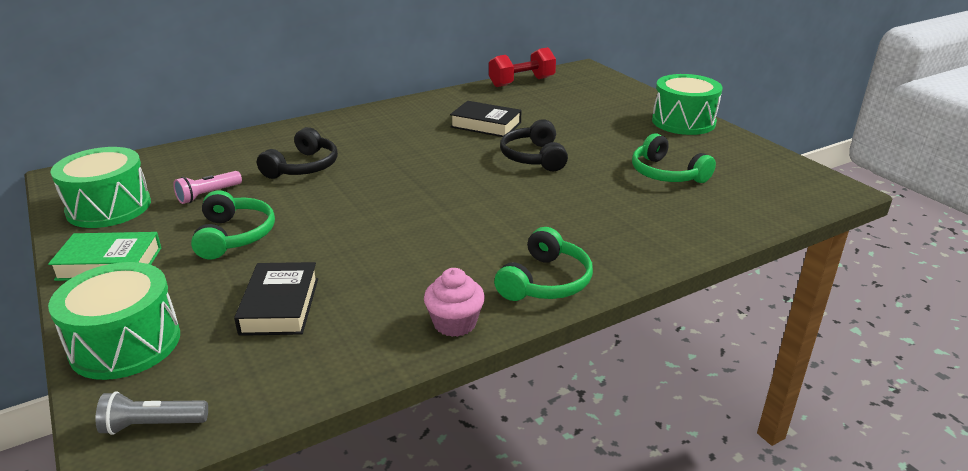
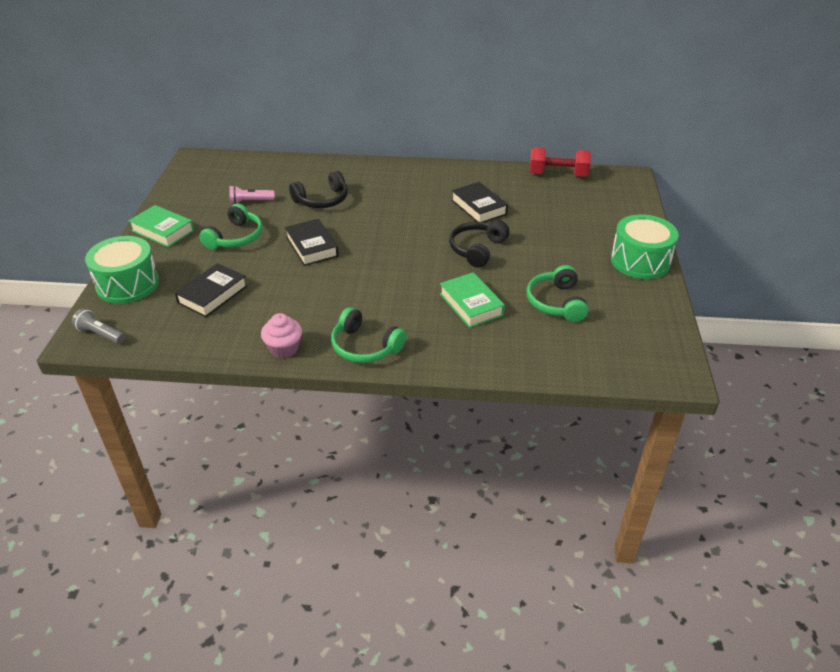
camera: 35 degrees right, 10 degrees up
green drum [51,147,151,228] -> none
green headphones [494,227,593,301] -> green headphones turned 60 degrees clockwise [331,307,407,363]
none -> black book [285,219,339,266]
none -> green book [440,272,505,328]

